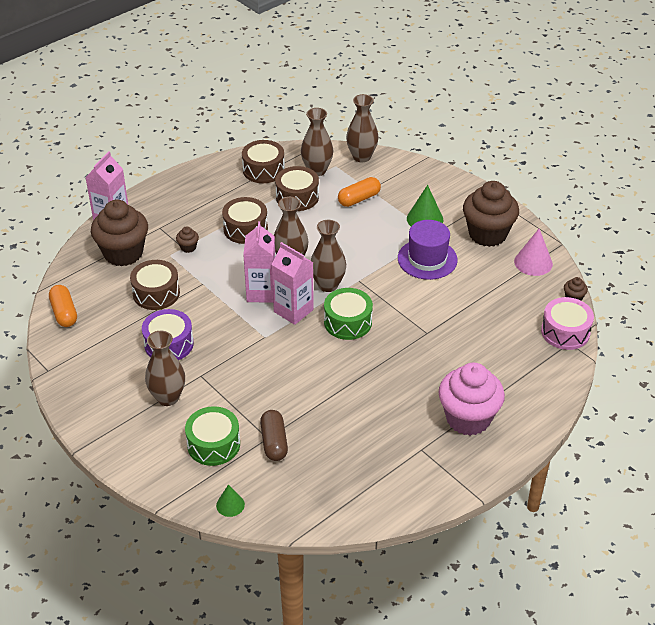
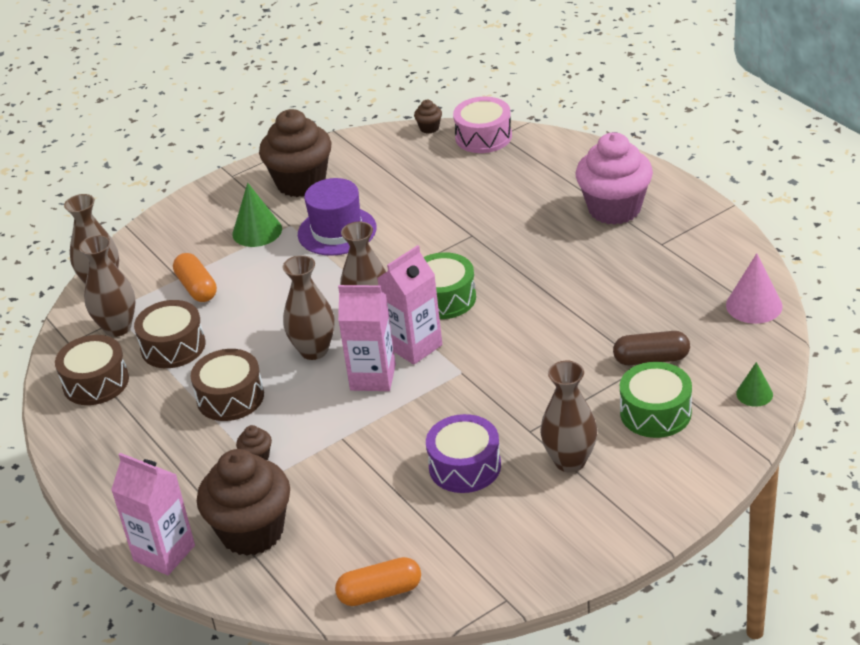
camera: 80 degrees left, 5 degrees down
brown drum [130,260,180,310] -> none
pink cone [514,229,553,276] -> pink cone moved to [726,253,783,324]

